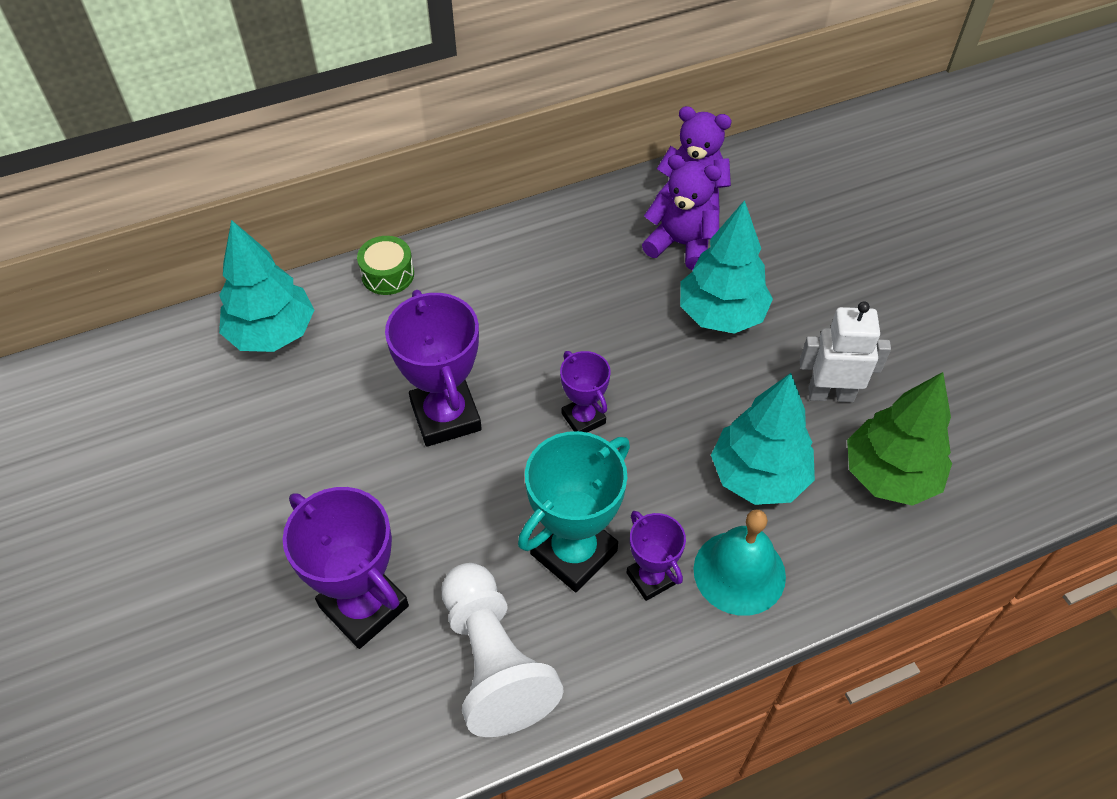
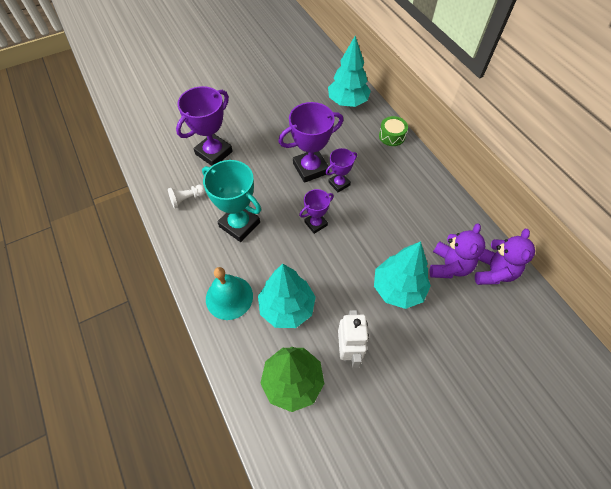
camera: 85 degrees right, 5 degrees up
white pawn [442,563,564,737] -> white pawn [168,185,206,208], size x0.49
purple trophy [626,511,686,601] -> purple trophy moved to [326,148,357,192]

